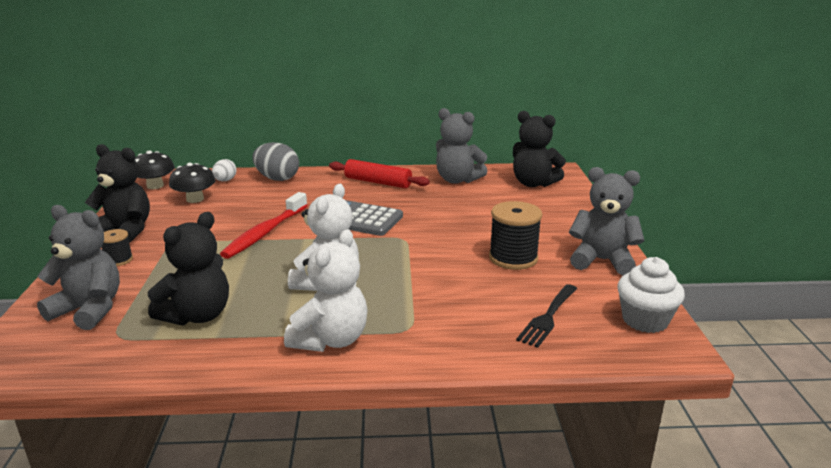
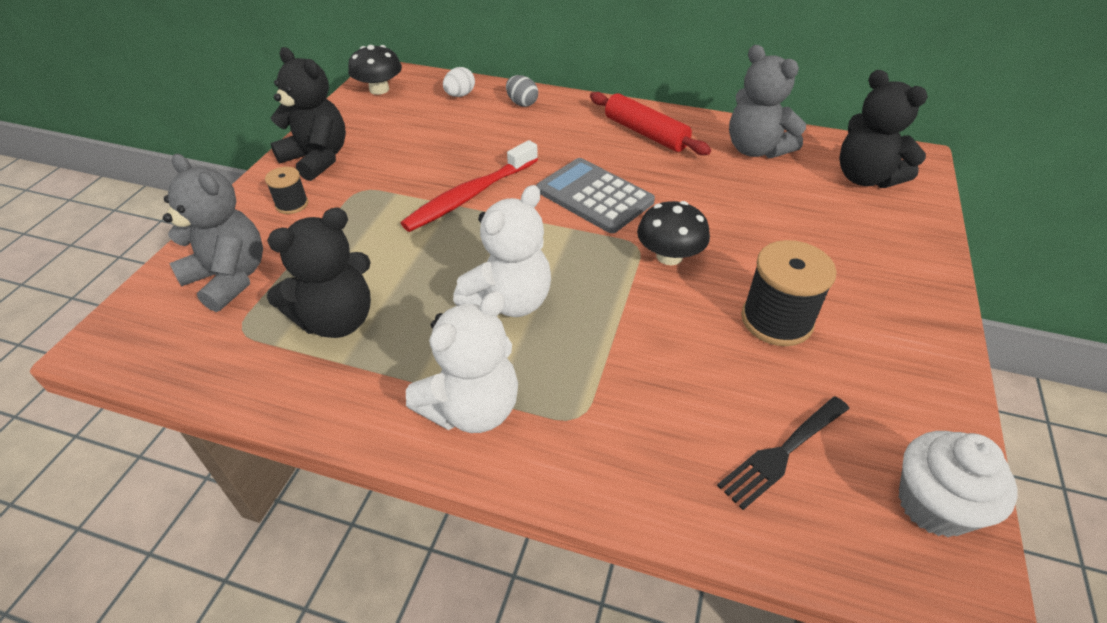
camera: 20 degrees right, 20 degrees up
black mushroom [169,163,216,203] -> black mushroom moved to [637,201,710,265]
grey egg [252,142,299,181] -> grey egg [506,75,538,107], size x0.58
grey teddy bear [569,167,644,276] -> none

